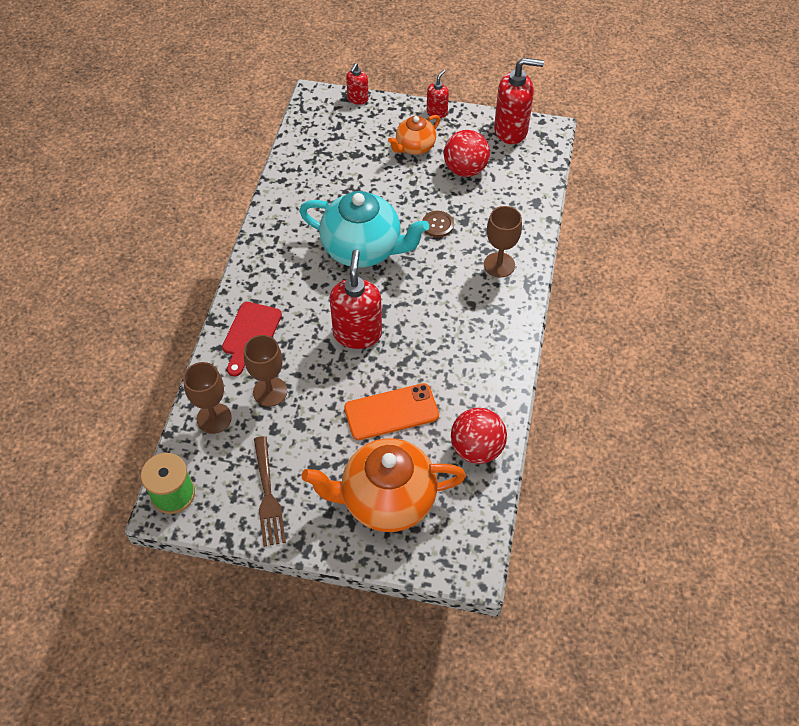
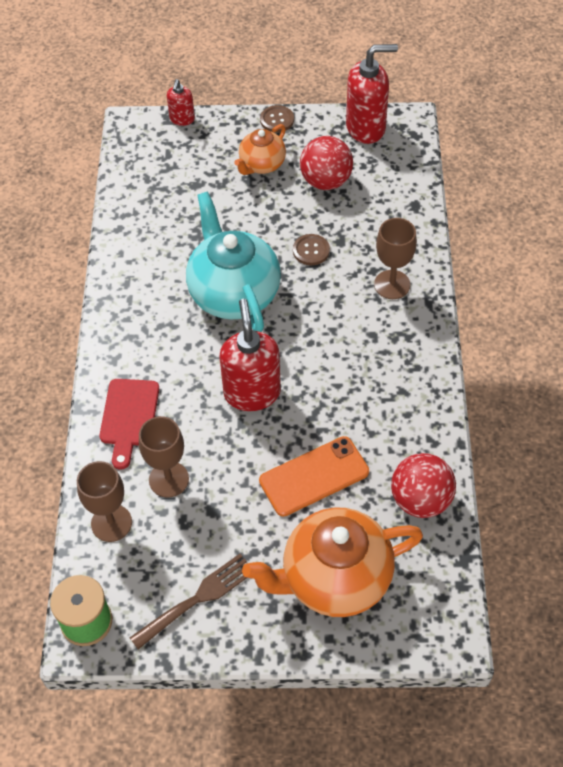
camera: 10 degrees left, 0 degrees up
brown fork [254,436,286,547] -> brown fork turned 105 degrees counterclockwise [129,554,247,650]
turquoise teapot [299,191,429,267] -> turquoise teapot turned 120 degrees counterclockwise [186,192,281,332]
red soap dispenser [427,70,449,118] -> brown button [260,105,294,133]

